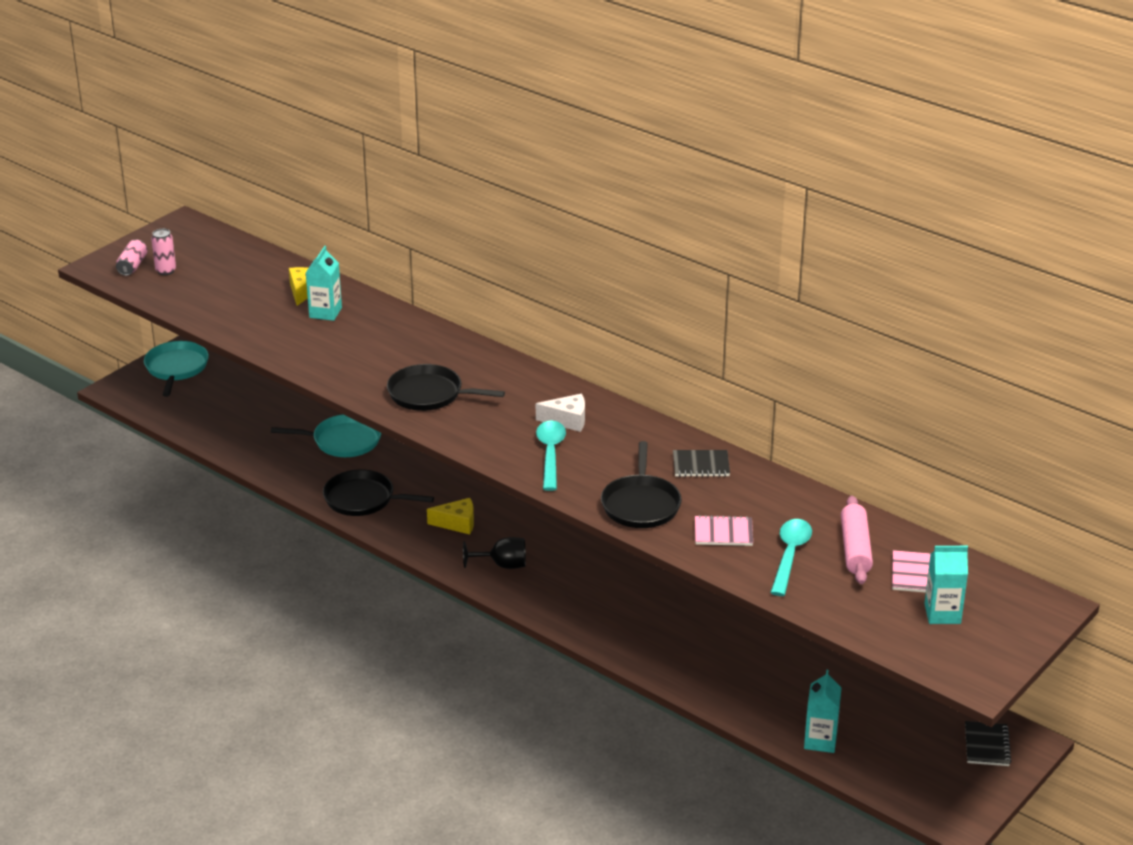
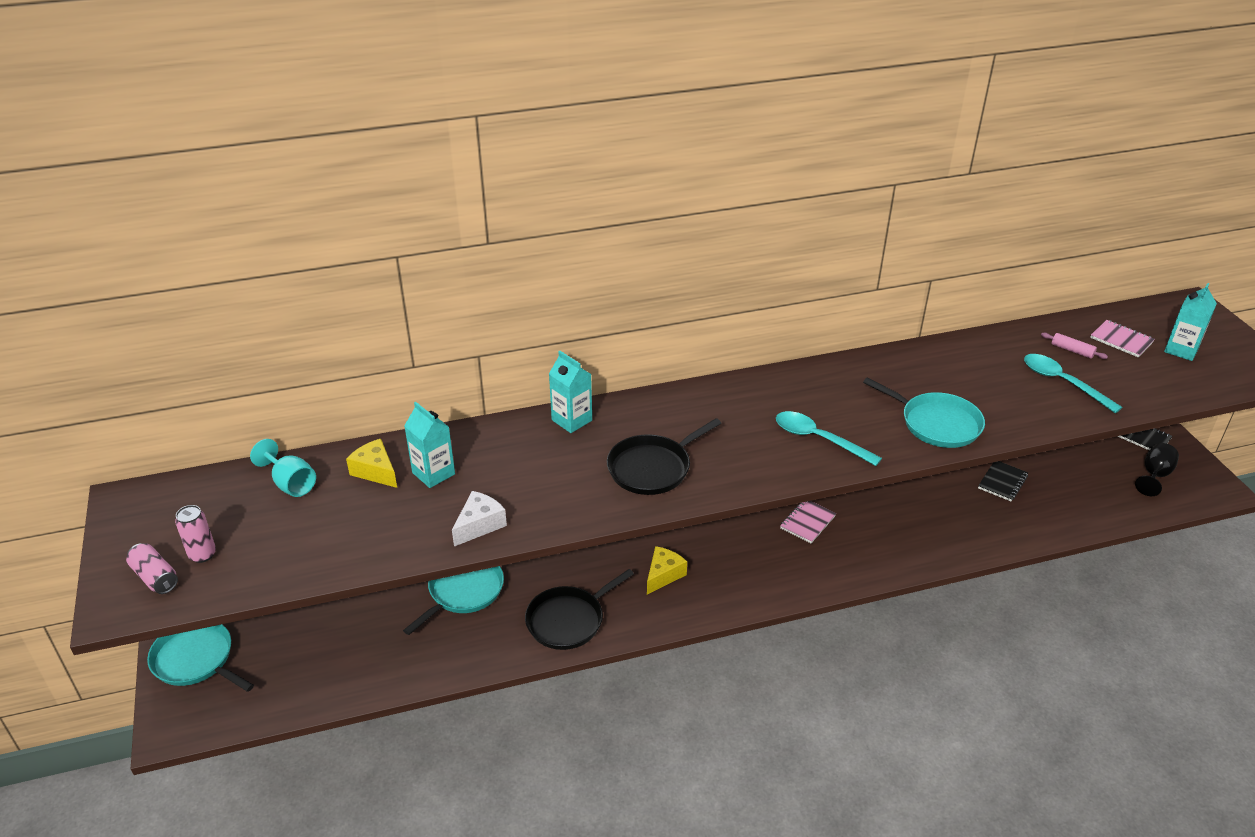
camera: 55 degrees left, 5 degrees up
black goblet [463,537,526,569] -> black goblet moved to [1135,443,1179,496]
white cheese [536,394,585,432] -> white cheese moved to [452,491,507,546]
black pan [601,441,682,528] -> turquoise pan [863,378,985,448]
black notebook [673,450,730,477] -> black notebook moved to [978,461,1028,501]
pink notebook [695,515,753,546] -> pink notebook moved to [780,501,836,543]
turquoise carton [804,670,841,753] -> turquoise carton moved to [549,351,592,433]
pink rolling pin [841,496,873,584] -> pink rolling pin [1041,333,1108,359], size x0.55
none -> turquoise goblet [250,439,316,497]

